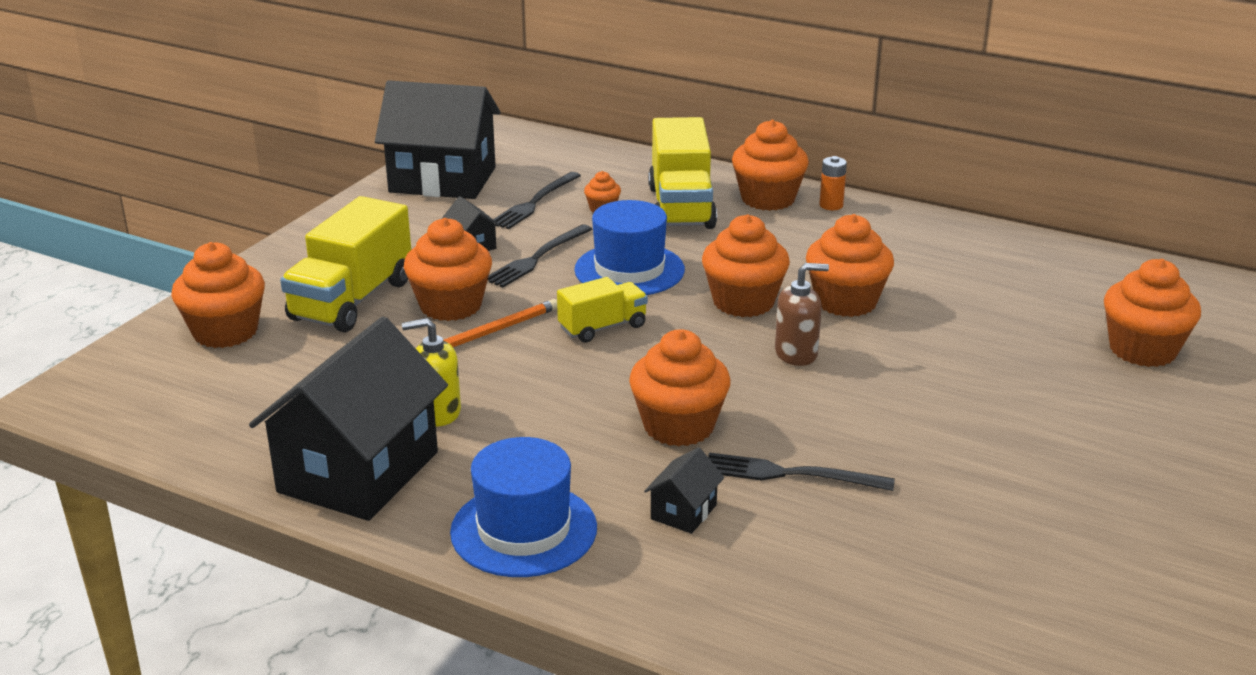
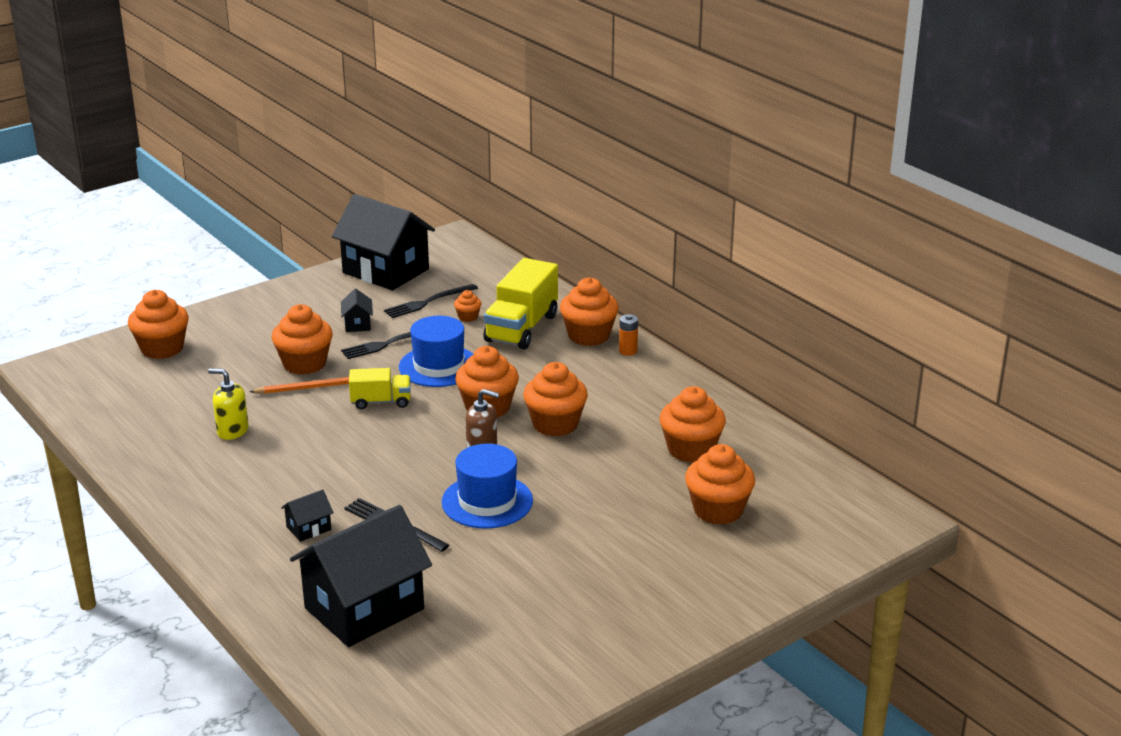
camera: 25 degrees right, 0 degrees up
black house [249,317,448,521] -> black house moved to [290,505,432,647]
yellow truck [280,196,411,332] -> none
blue hat [450,437,597,577] -> blue hat moved to [442,444,533,529]
orange cupcake [629,329,731,447] -> orange cupcake moved to [660,386,726,462]

